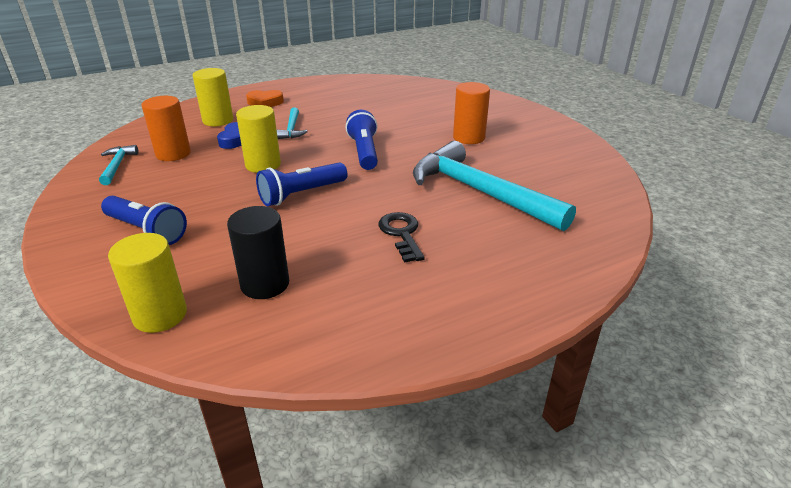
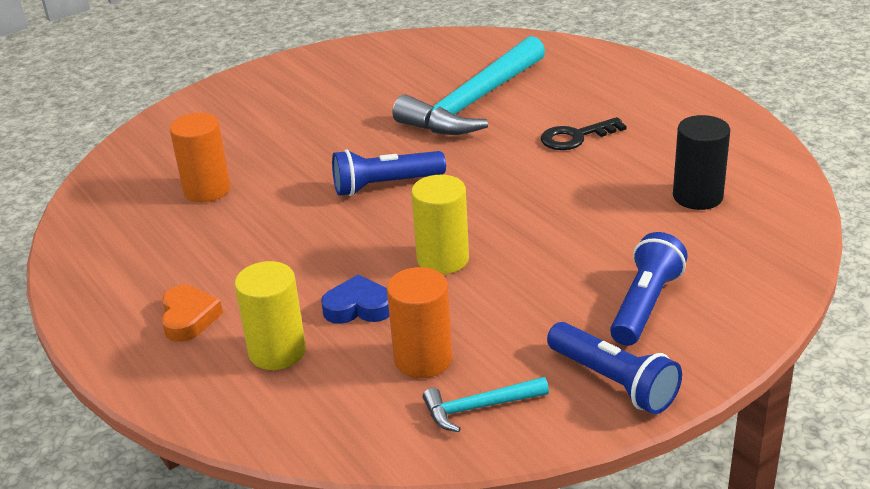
camera: 95 degrees left, 0 degrees up
yellow cylinder [108,233,187,333] -> none
blue flashlight [256,162,348,206] -> blue flashlight moved to [547,322,682,414]
turquoise hammer [277,108,308,139] -> none
orange cylinder [453,82,490,144] -> orange cylinder moved to [170,113,230,202]

